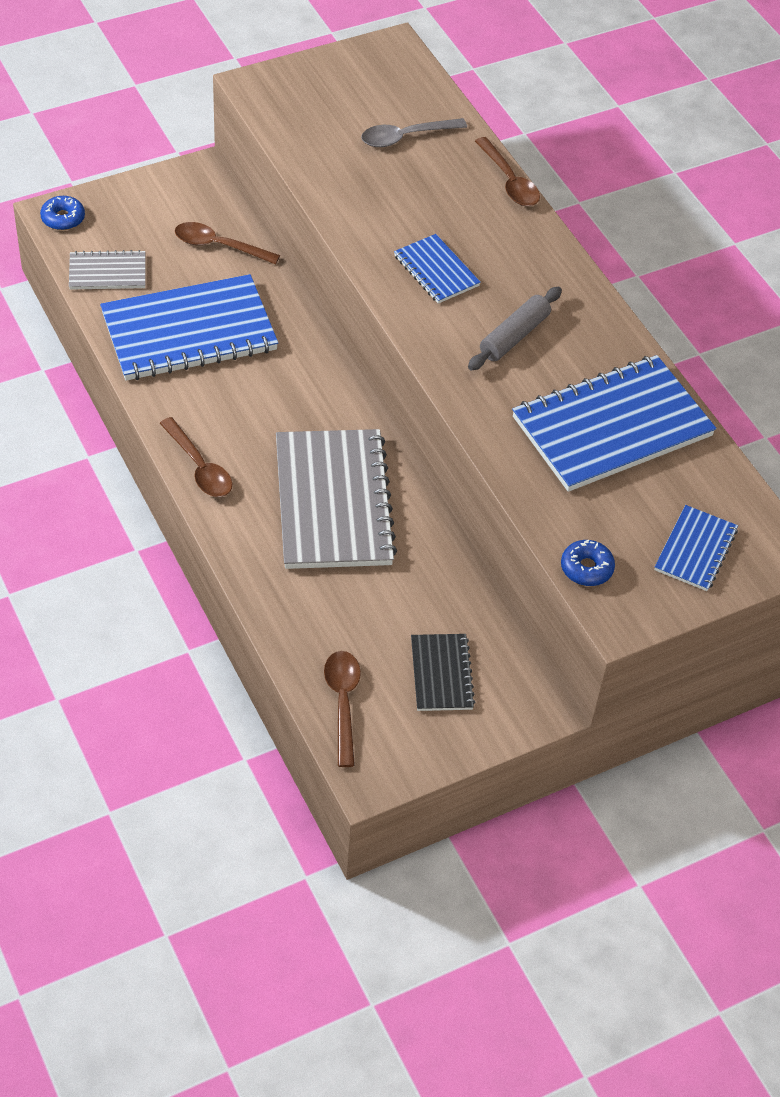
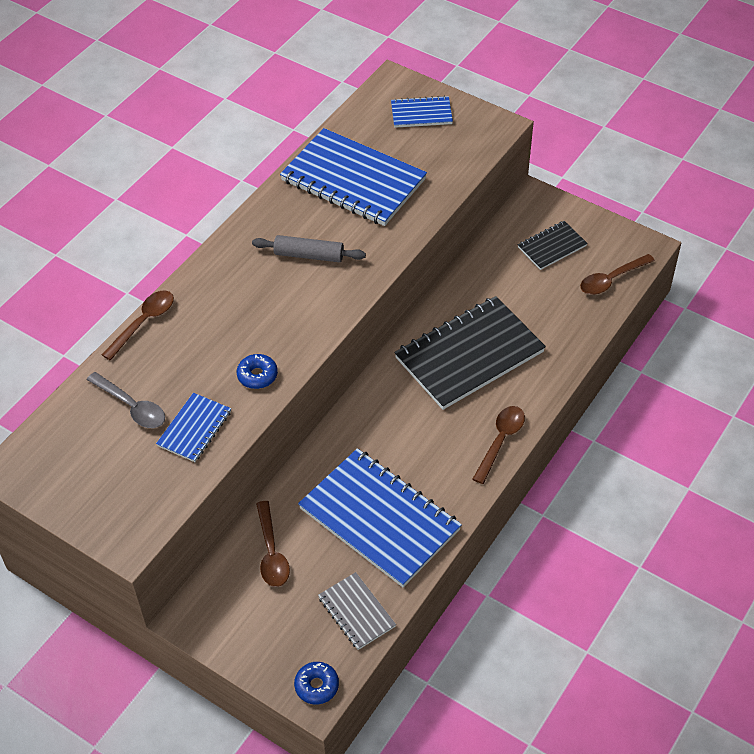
camera: 115 degrees left, 0 degrees up
grey notebook [276,429,397,569] -> black notebook [394,296,546,410]
blue notebook [394,234,481,304] -> blue notebook moved to [156,393,231,462]
blue donut [561,540,615,586] -> blue donut moved to [237,354,278,389]

